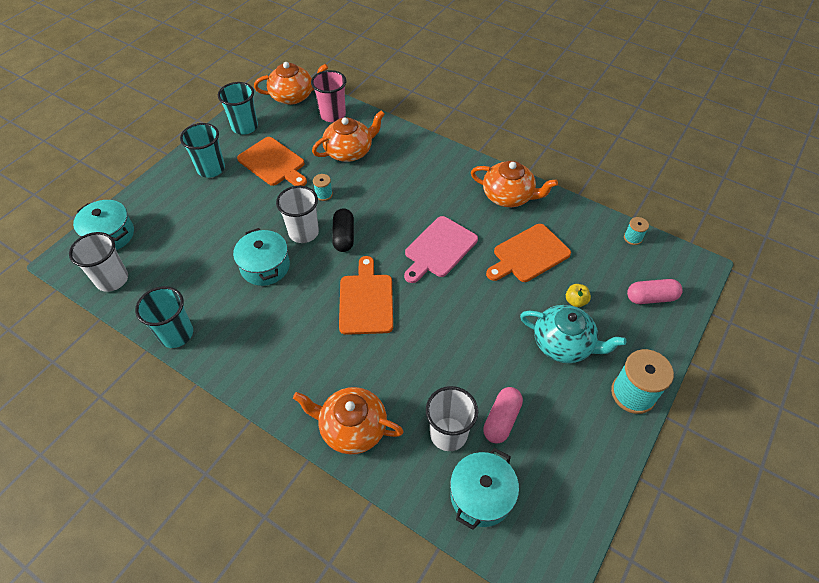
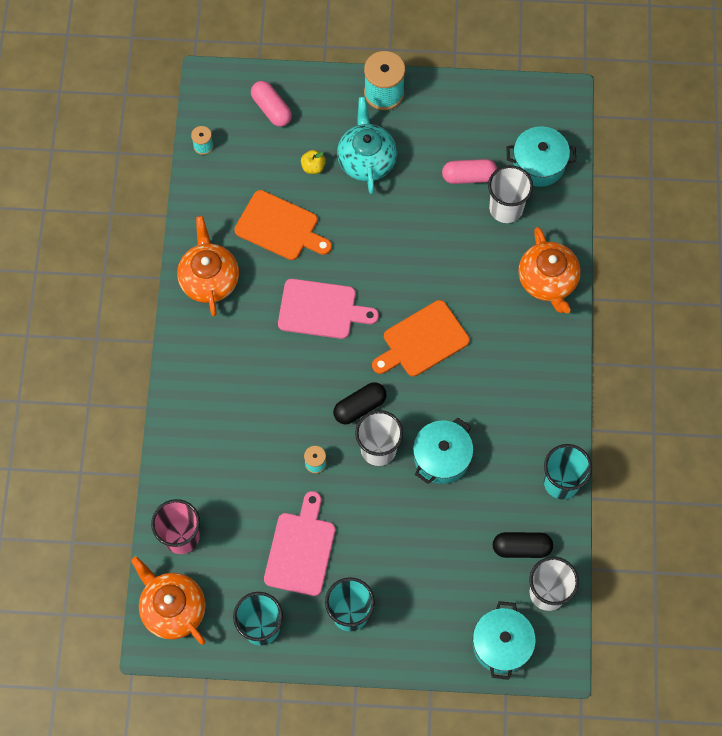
camera: 120 degrees left, 15 degrees up
orange cutting board [237,137,307,186] -> pink cutting board [264,491,335,596]
orange teapot [312,110,385,162] -> none
none -> black capsule [493,532,553,558]

